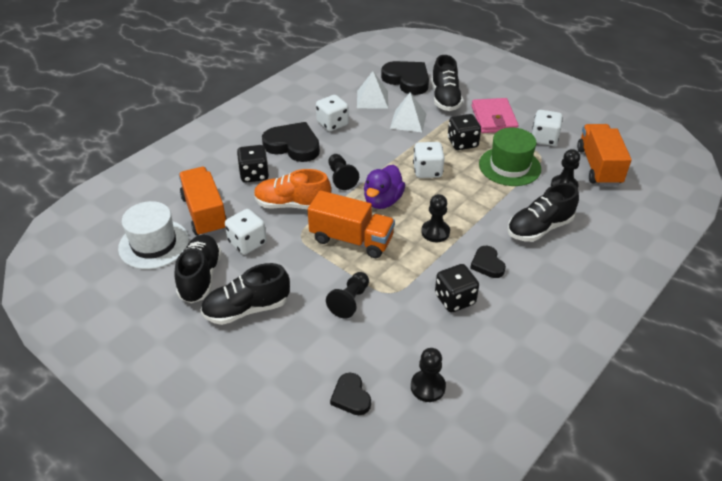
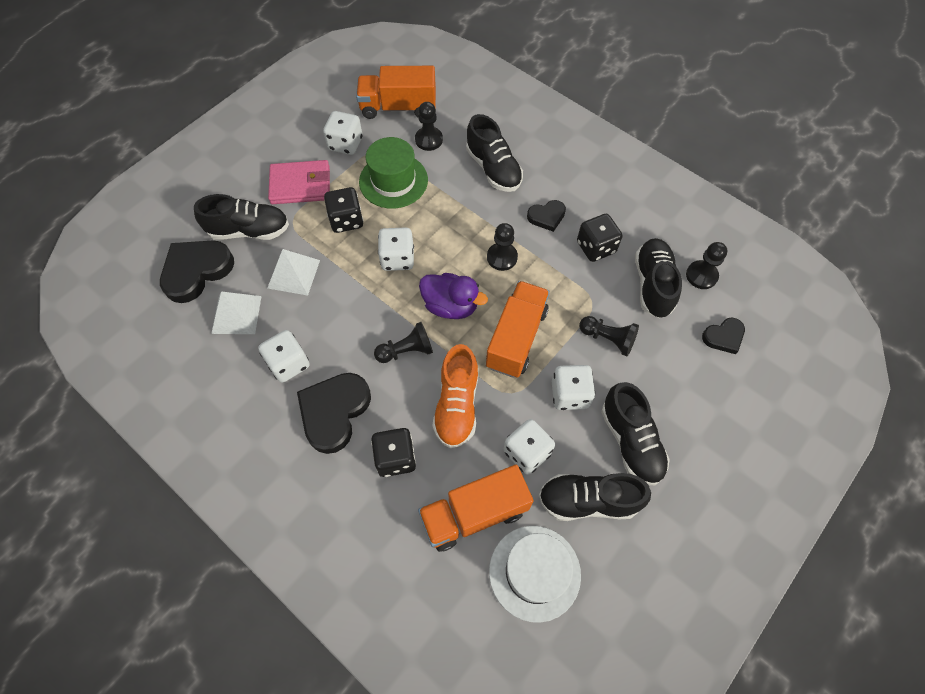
camera: 90 degrees left, 20 degrees up
none -> white dice [552,365,595,410]
none -> black shoe [635,238,682,318]

